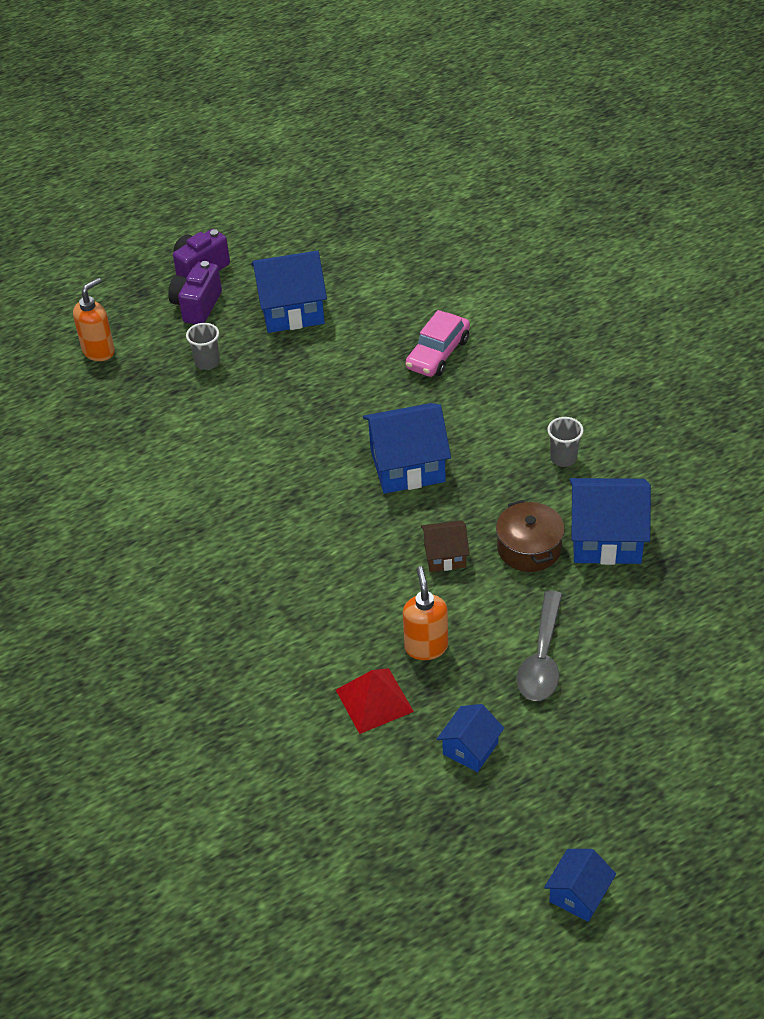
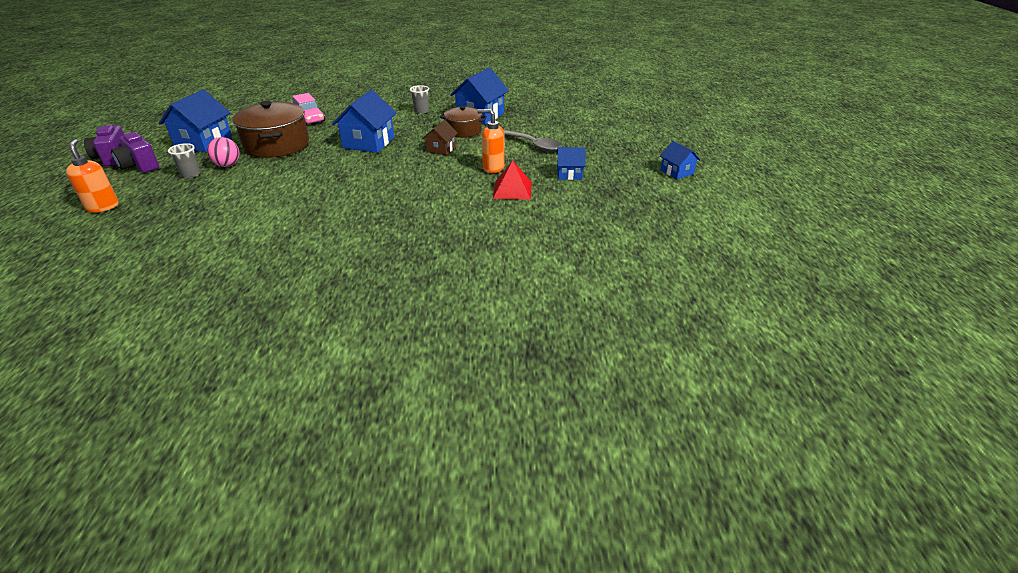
camera: 65 degrees left, 10 degrees down
blue house [437,704,504,772] -> blue house turned 60 degrees counterclockwise [556,147,586,180]
none -> pink ball [207,137,240,167]
none -> brown pot [232,101,309,158]

